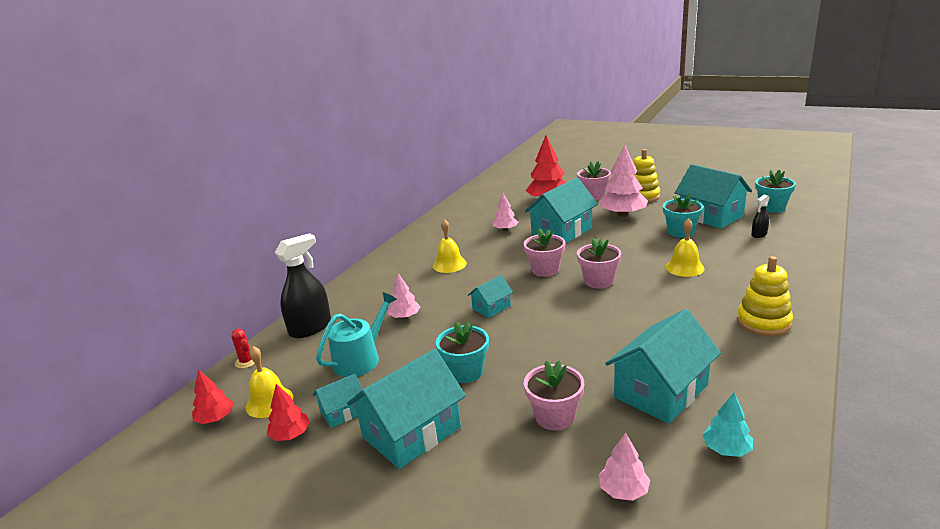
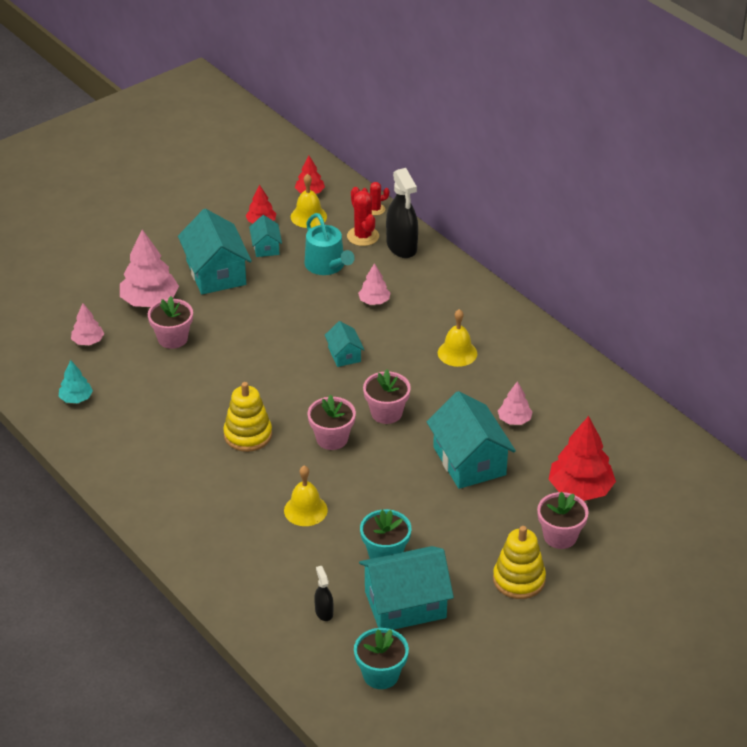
camera: 110 degrees right, 15 degrees up
turquoise flower pot [436,321,489,383] -> none
pink tree [599,144,648,217] -> pink tree moved to [120,229,179,307]
turquoise house [605,309,721,424] -> none
yellow stacking toy [737,256,793,336] -> yellow stacking toy moved to [223,382,272,452]
none -> red cactus [347,187,379,246]

